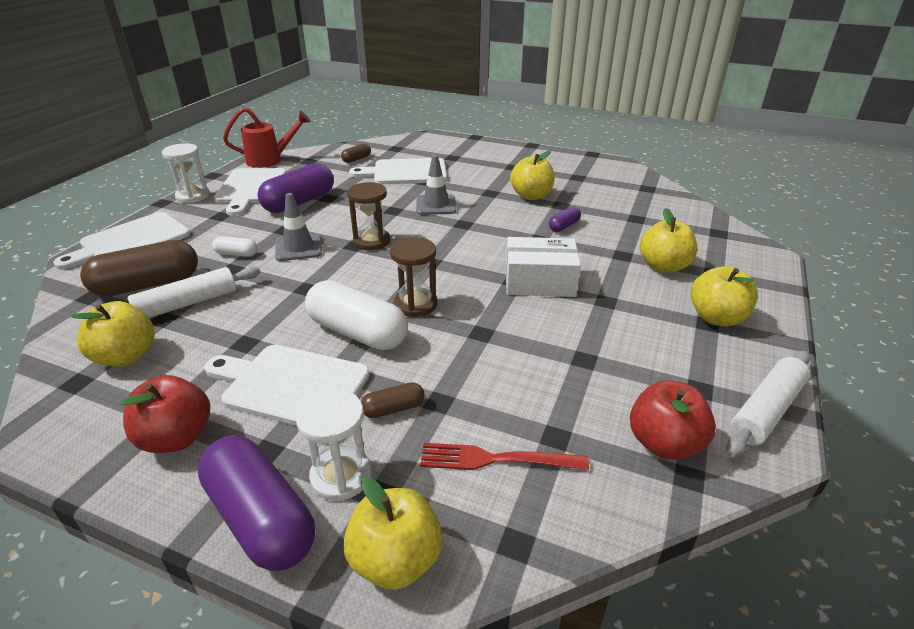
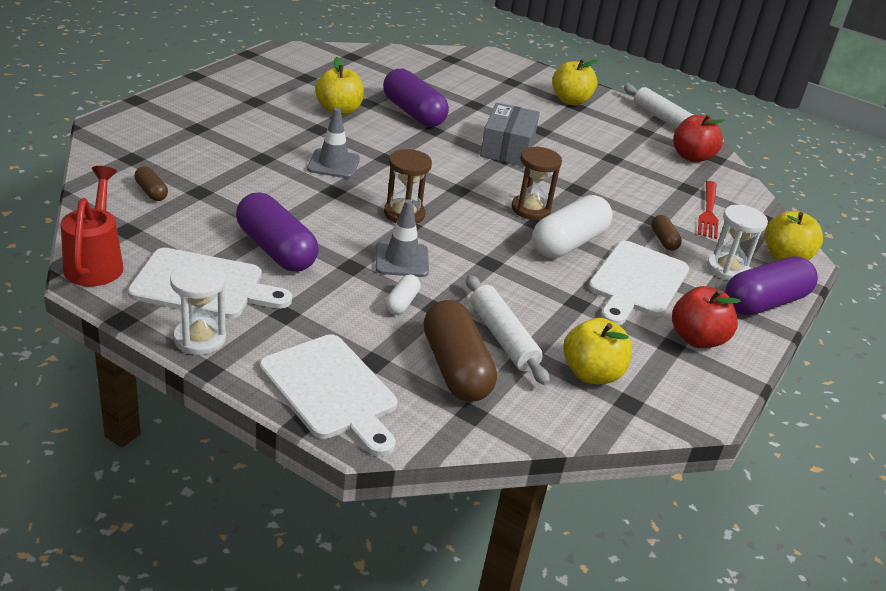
camera: 85 degrees left, 0 degrees up
white cutting board [349,158,447,184] -> none
white box [506,237,581,297] -> grey box [480,102,540,166]
purple capsule [549,207,581,232] -> purple capsule [383,69,449,127], size x2.10
yellow apple [640,208,697,273] -> none

